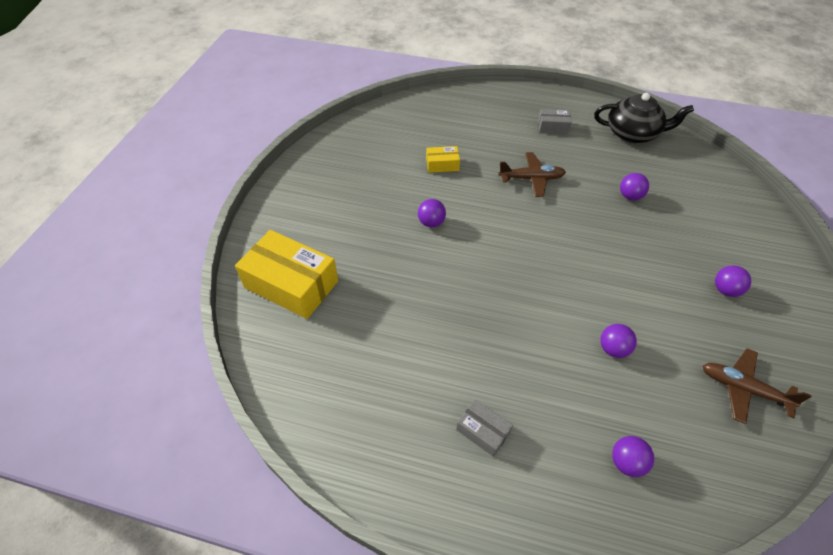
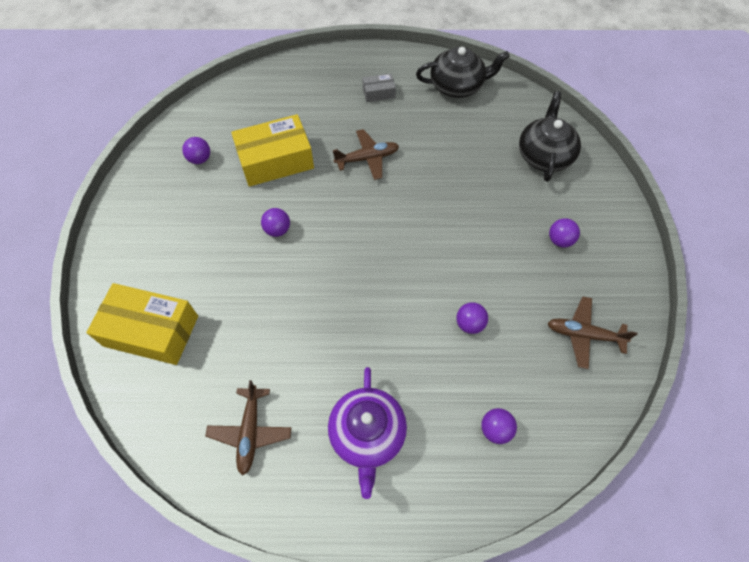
camera: 15 degrees left, 10 degrees up
yellow box [426,146,460,173] -> yellow box [231,114,314,187], size x2.09
grey box [456,399,513,457] -> purple teapot [328,367,407,499]
purple ball [620,173,649,200] -> purple ball moved to [182,137,210,164]
none -> brown plane [205,380,291,475]
none -> black teapot [519,91,581,182]

